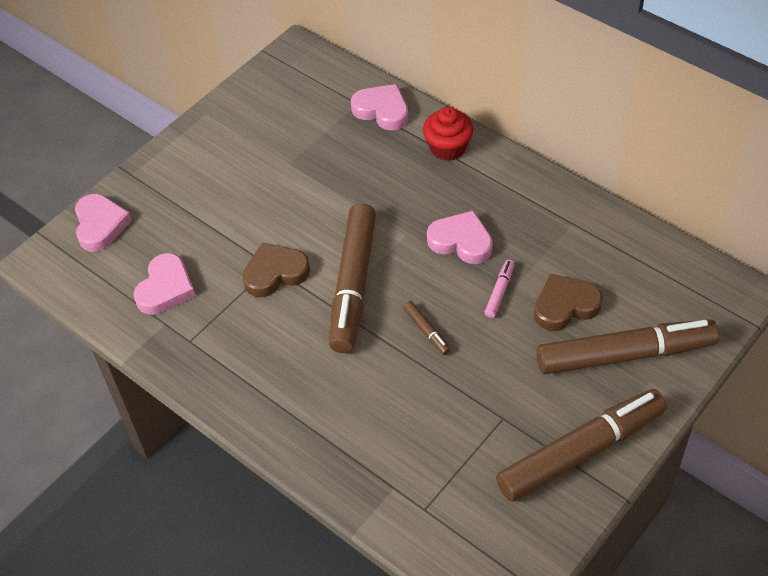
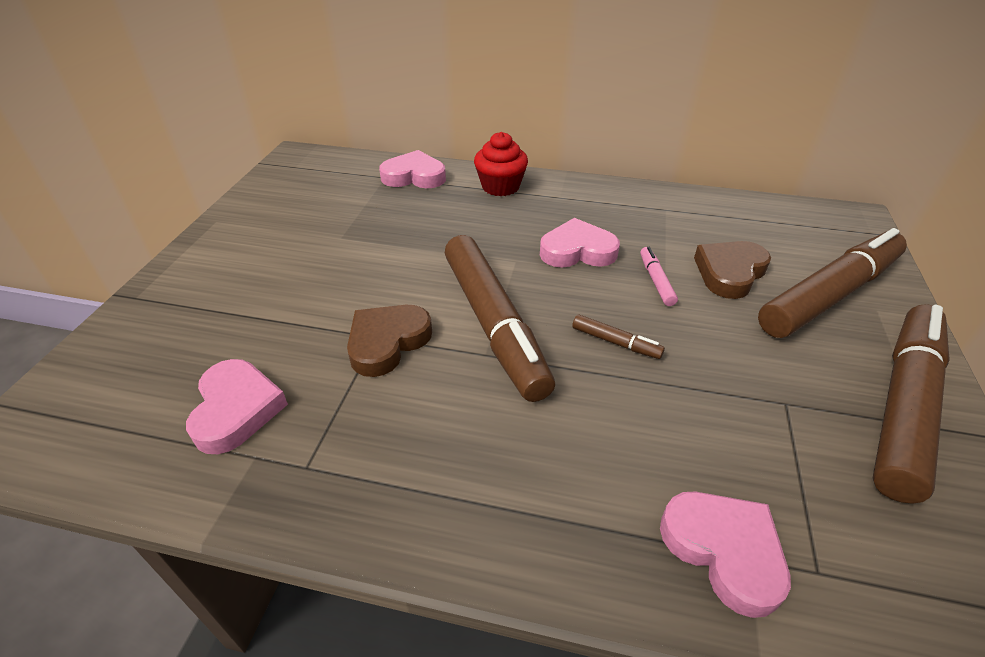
camera: 30 degrees left, 10 degrees down
pink heart [75,194,132,252] -> pink heart moved to [660,491,791,618]

